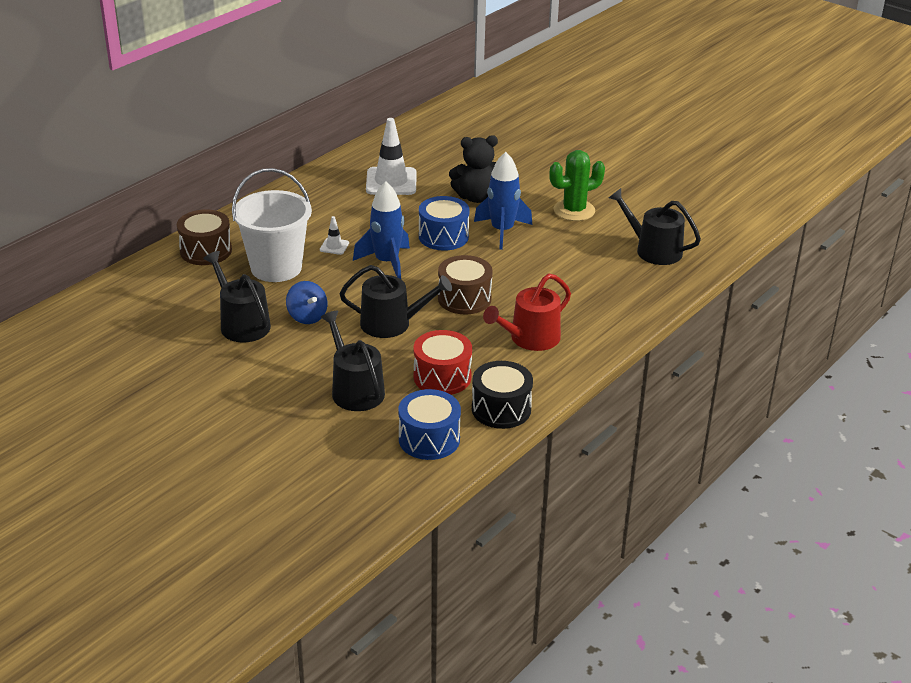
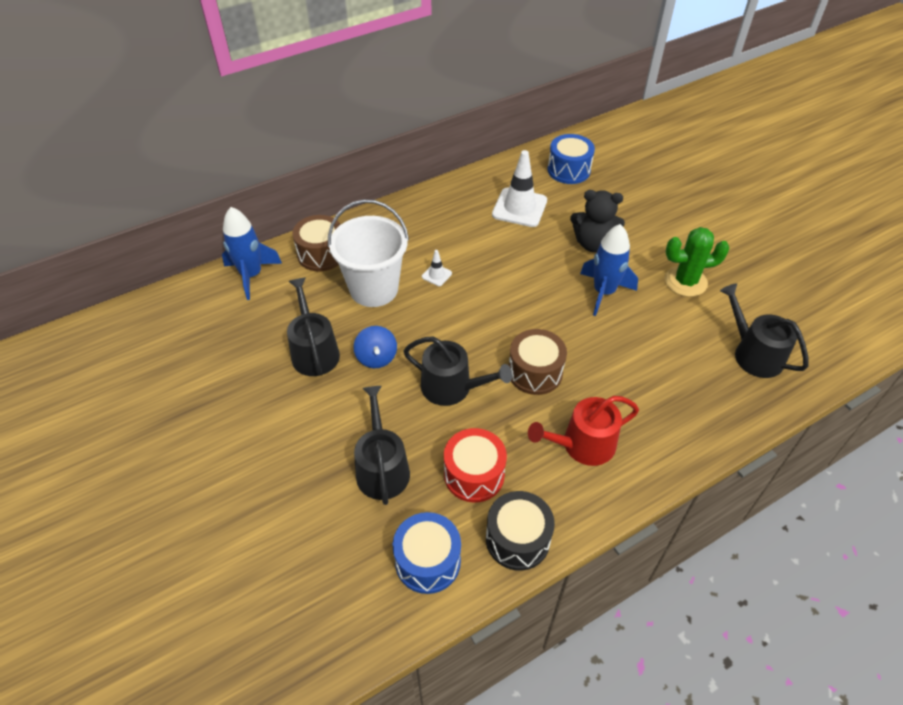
camera: 20 degrees right, 15 degrees up
blue rocket [353,181,410,279] -> blue rocket moved to [222,207,282,300]
blue drum [419,196,470,251] -> blue drum moved to [548,134,595,184]

